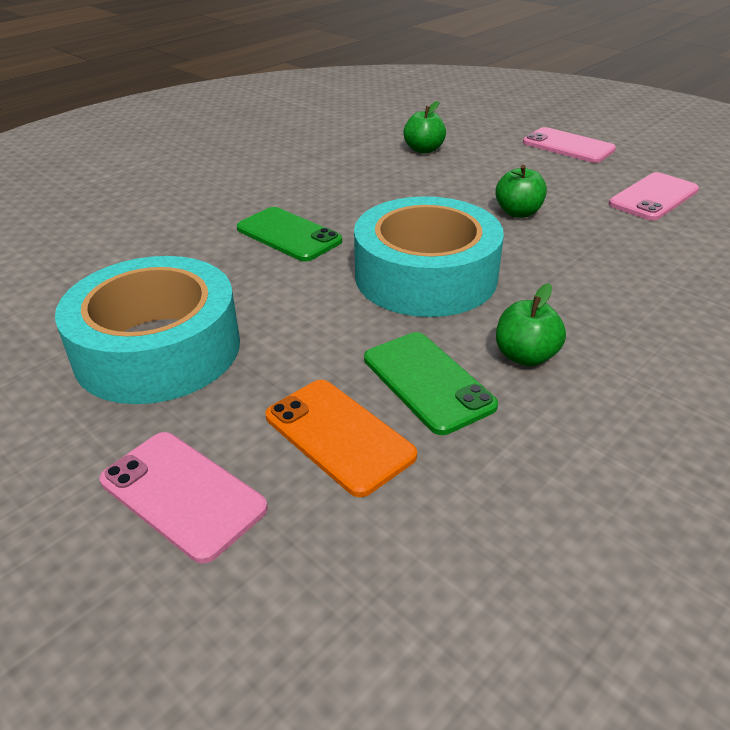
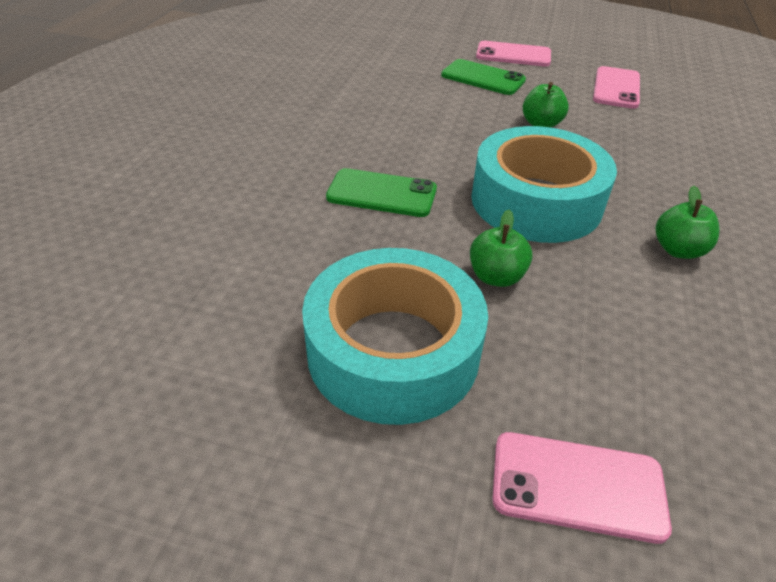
camera: 30 degrees left, 5 degrees up
orange phone [266,380,417,497] -> none
green phone [364,332,498,435] -> green phone moved to [441,59,526,95]
green apple [403,101,446,154] -> green apple moved to [470,210,533,287]

